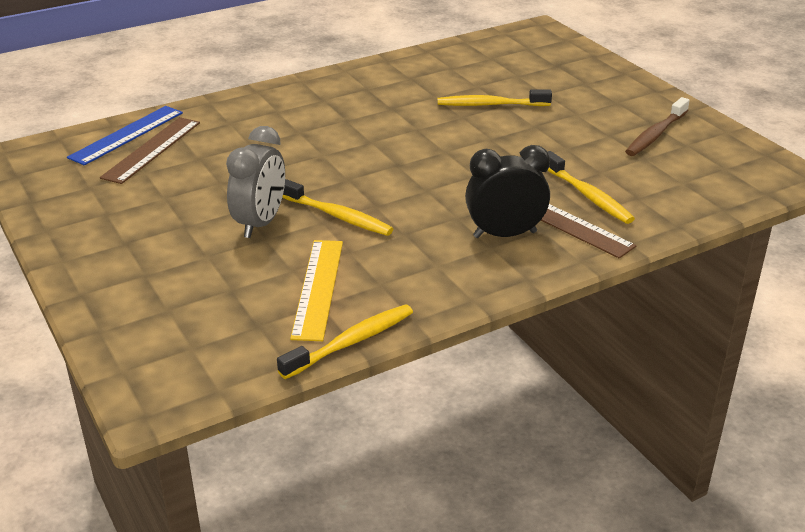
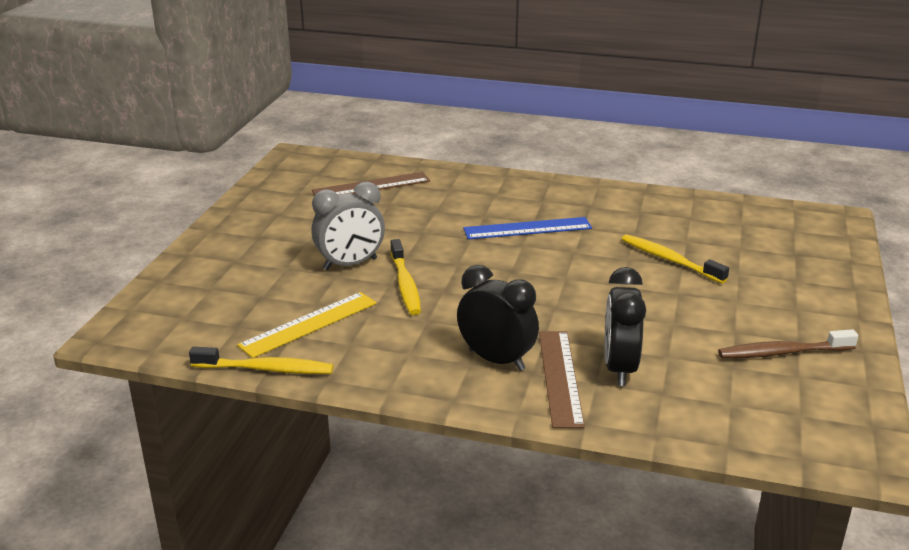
camera: 45 degrees right, 5 degrees down
blue ruler [67,106,183,165] -> blue ruler moved to [463,217,592,240]
yellow toothbrush [548,151,635,224] -> black clock [604,267,646,386]

